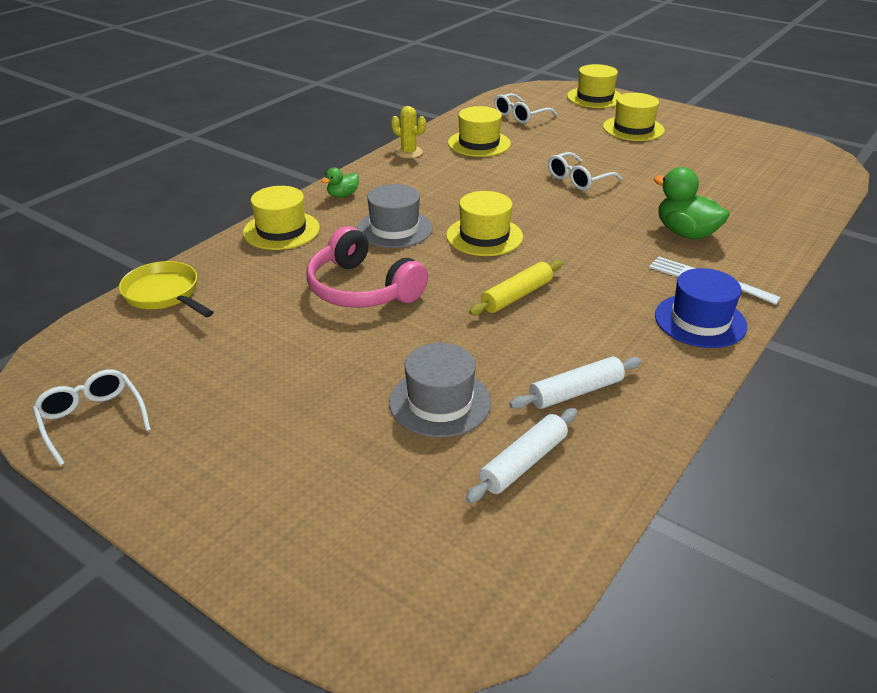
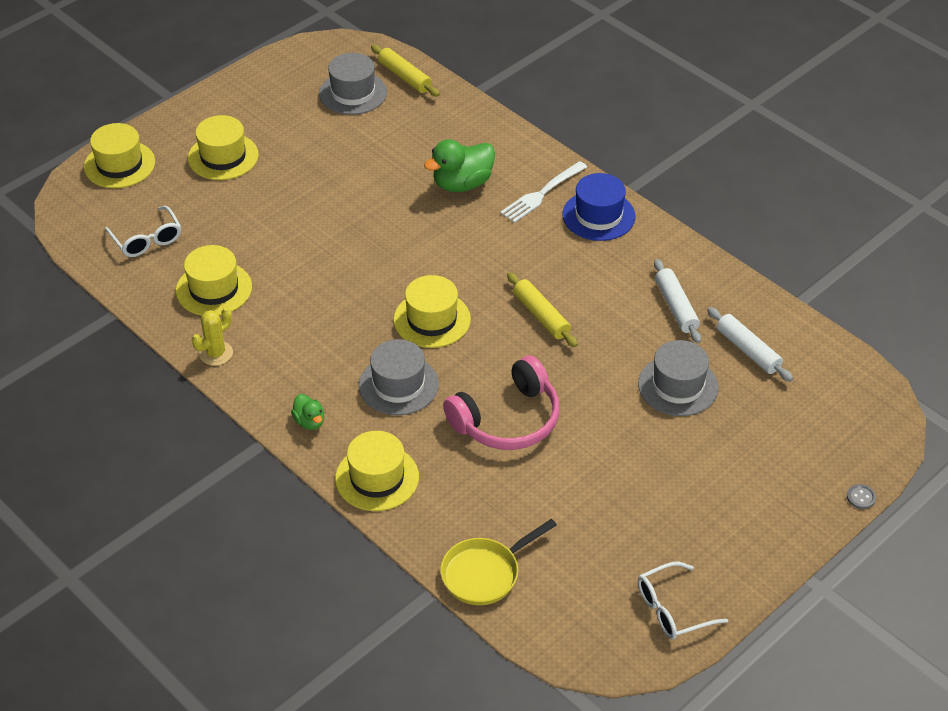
camera: 80 degrees left, 10 degrees up
white glasses [548,152,622,190] -> none
none -> grey hat [319,53,387,115]
none -> yellow rolling pin [371,45,440,97]
none -> grey button [847,484,876,509]

